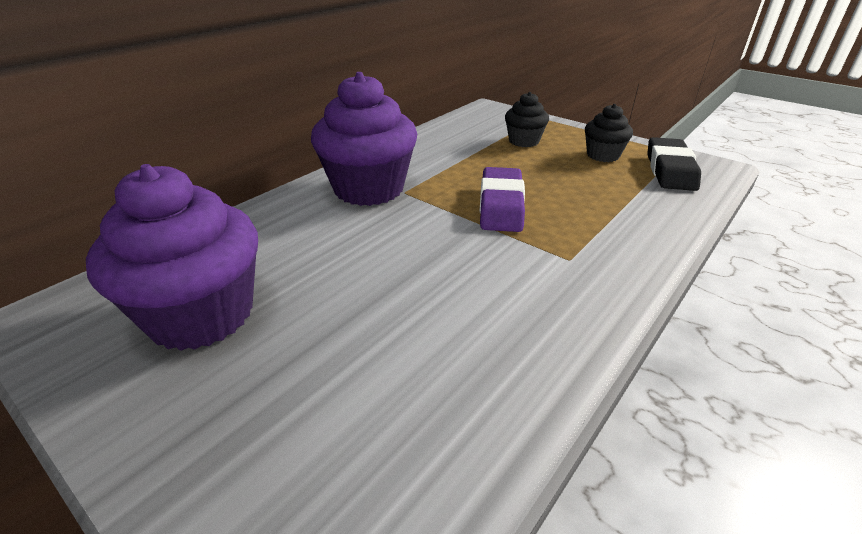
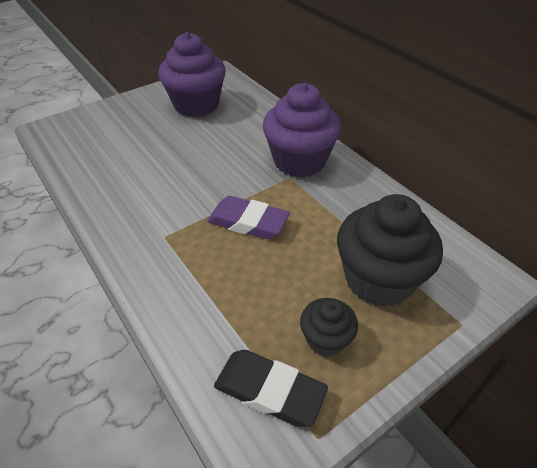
camera: 105 degrees right, 10 degrees up
black cupcake [505,92,549,147] -> black cupcake [337,194,443,307], size x1.93

